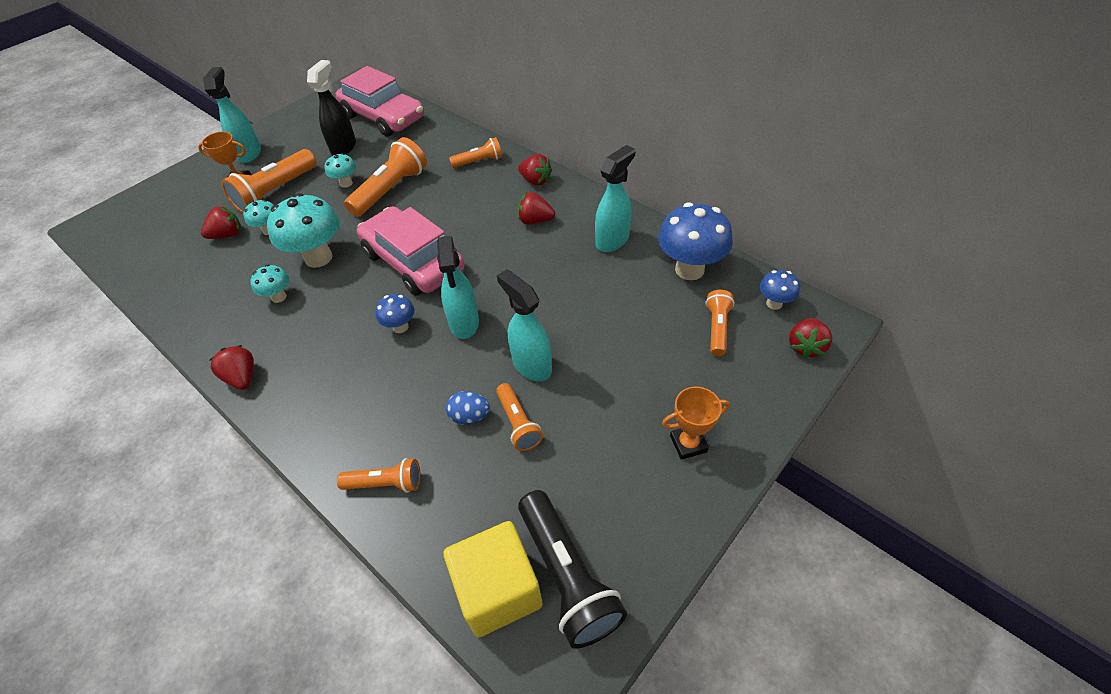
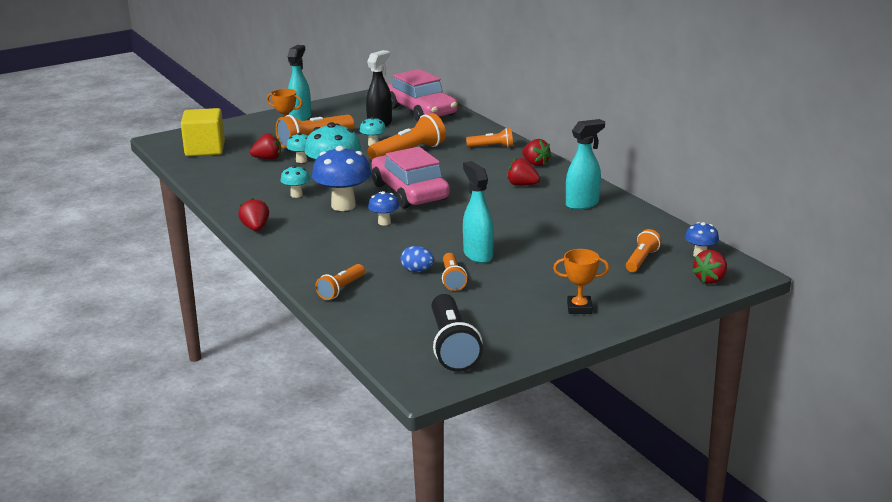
camera: 15 degrees right, 25 degrees down
orange flashlight [337,458,421,493] -> orange flashlight turned 105 degrees clockwise [315,264,365,300]
turquoise spray bottle [437,236,479,339] -> none
yellow cube [443,521,543,637] -> yellow cube moved to [181,108,225,156]
blue mushroom [658,203,733,280] -> blue mushroom moved to [312,146,371,211]

